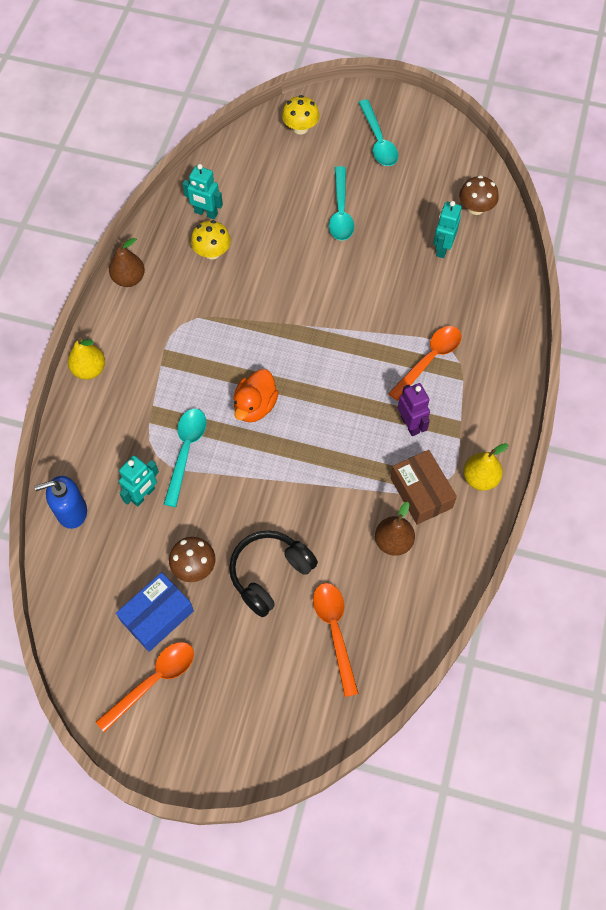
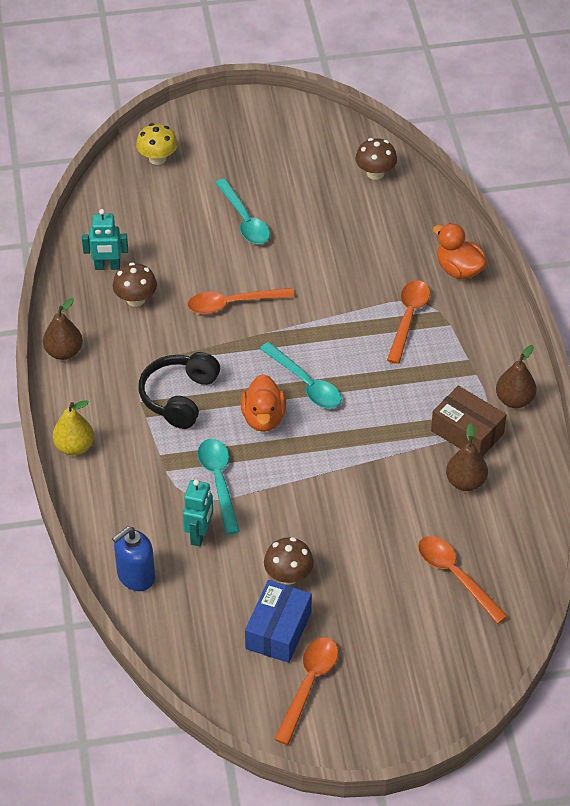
camera: 25 degrees left, 15 degrees down
yellow mushroom [191,220,231,260] -> brown mushroom [113,263,157,307]
black headphones [229,530,318,617] -> black headphones moved to [139,352,220,429]
turquoise spoon [358,99,398,166] -> turquoise spoon moved to [260,342,342,409]
purple robot [398,383,430,436] -> none
turquoise robot [433,201,462,258] -> none
yellow pear [463,443,508,491] -> brown pear [496,345,536,408]
none -> orange spoon [188,288,295,314]
none -> orange duck [433,223,486,279]

